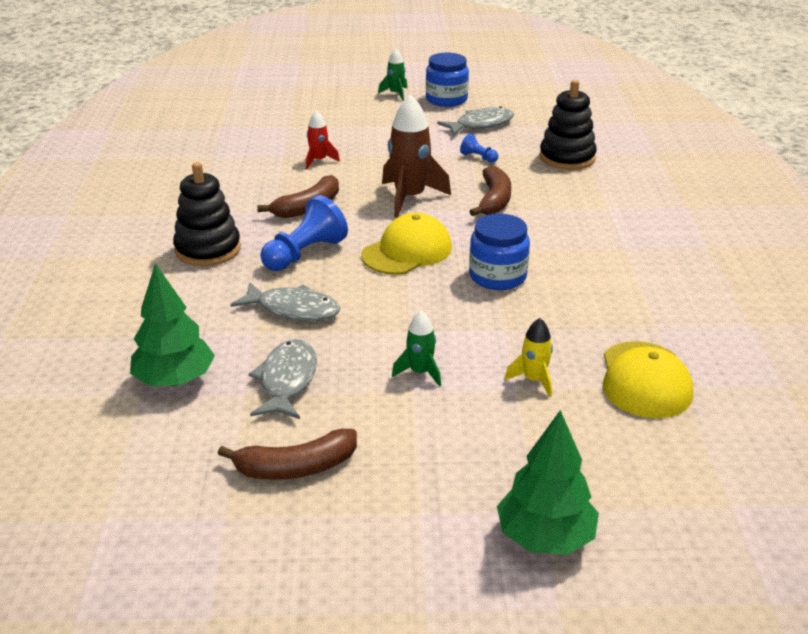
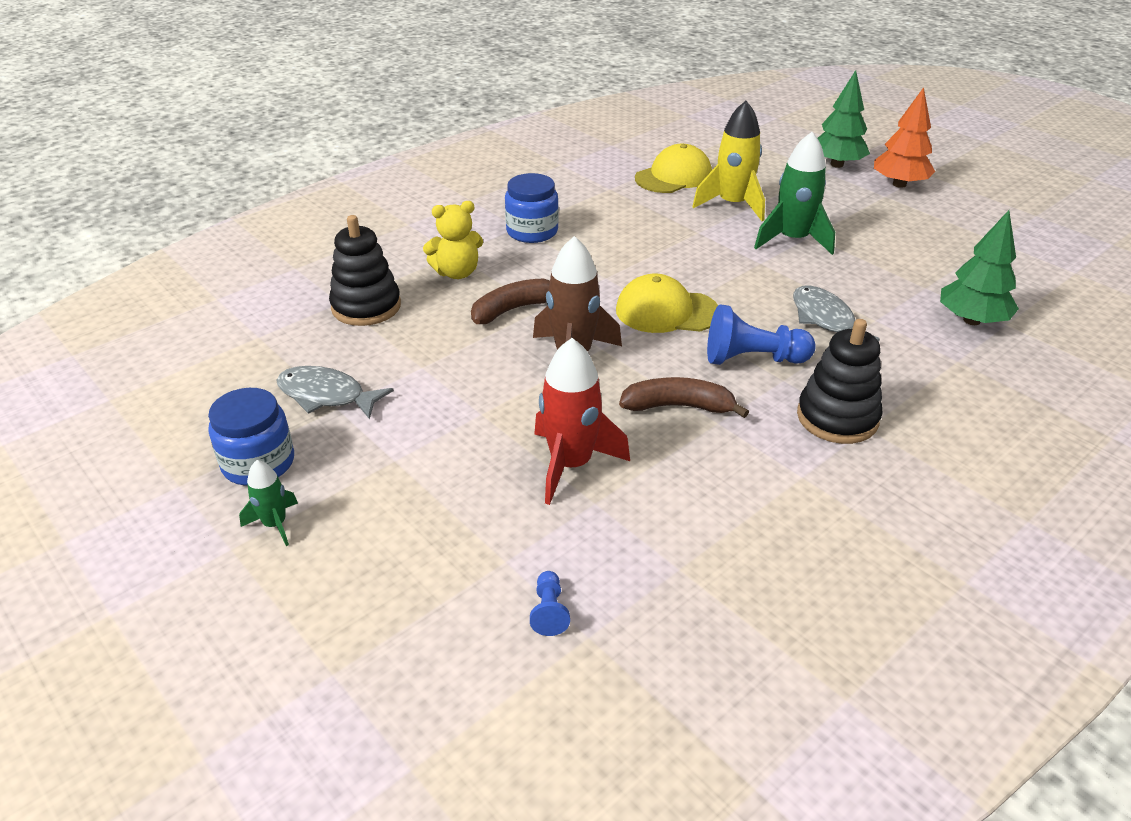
camera: 130 degrees left, 5 degrees up
brown banana [218,429,357,480] -> none
grey fish [249,339,317,419] -> none
red rocket [306,110,340,169] -> red rocket [534,338,630,505], size x1.89
green rocket [392,311,441,387] -> green rocket [754,132,835,255], size x1.89
blue pawn [460,133,498,163] -> blue pawn moved to [530,571,570,636]
blue jar [469,214,530,290] -> blue jar moved to [505,173,559,243]
yellow rocket [505,318,553,397] -> yellow rocket [692,101,765,221], size x1.89
none -> yellow teddy bear [423,201,483,279]
none -> orange tree [874,87,935,188]

